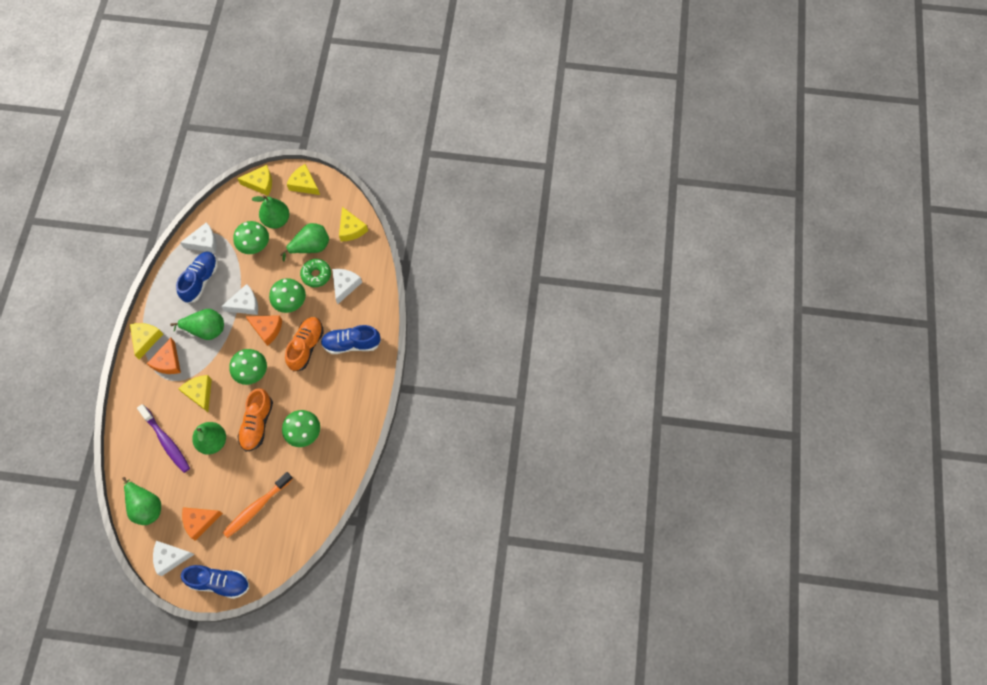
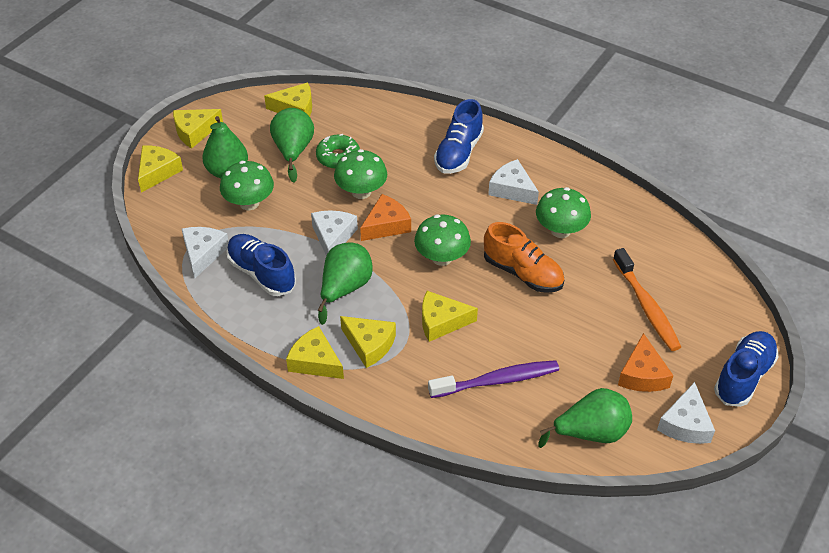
camera: 65 degrees left, 20 degrees down
orange cheese [147,338,181,374] -> yellow cheese [340,316,396,368]
green pear [192,422,226,455] -> none
orange shoe [285,317,324,371] -> none
white cheese [332,269,362,304] -> white cheese moved to [488,159,539,205]

